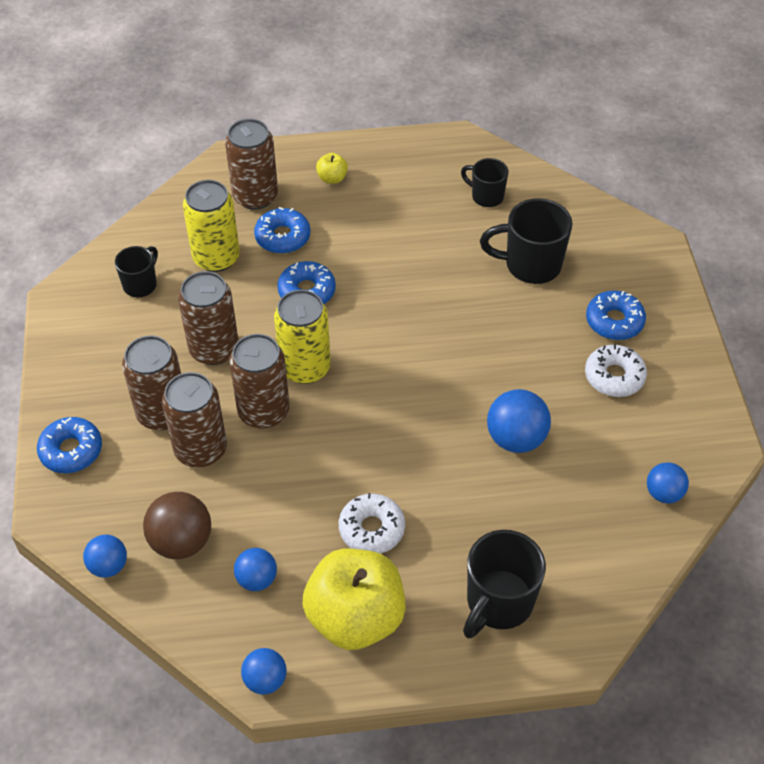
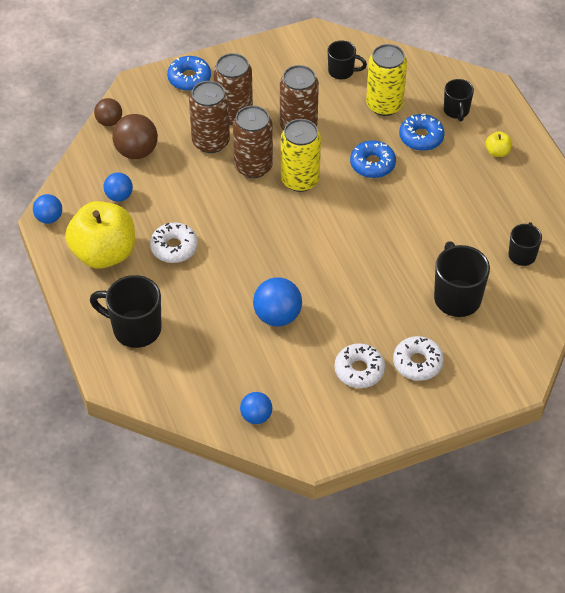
camera: 75 degrees right, 0 degrees up
blue ball [83,535,127,578] -> brown ball [94,98,122,126]
brown can [225,119,278,210] -> black mug [444,79,474,122]
blue donut [586,291,646,340] -> white donut [393,336,444,381]

